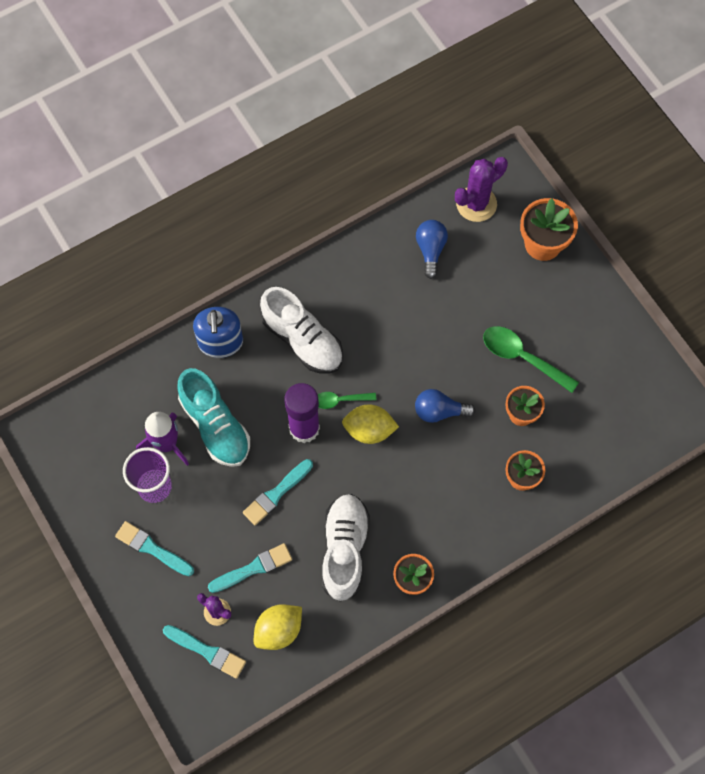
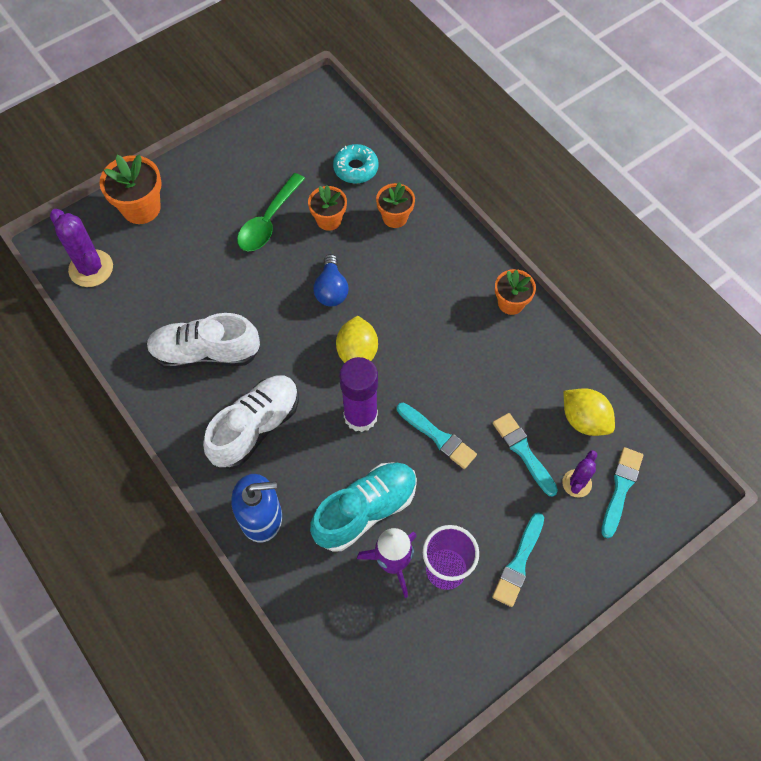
camera: 95 degrees left, 5 degrees down
green spoon [318,392,376,409] -> none
white shoe [322,494,370,602] -> white shoe moved to [146,313,260,369]
blue light bulb [416,220,448,279] -> none
none -> turquoise donut [333,144,379,184]

